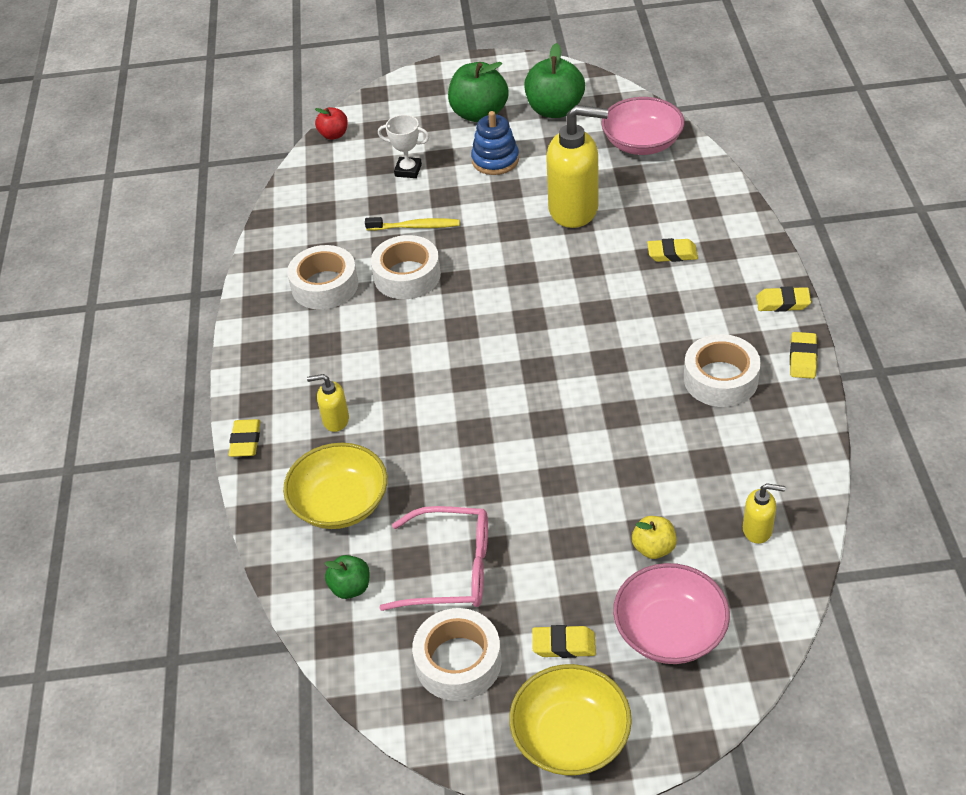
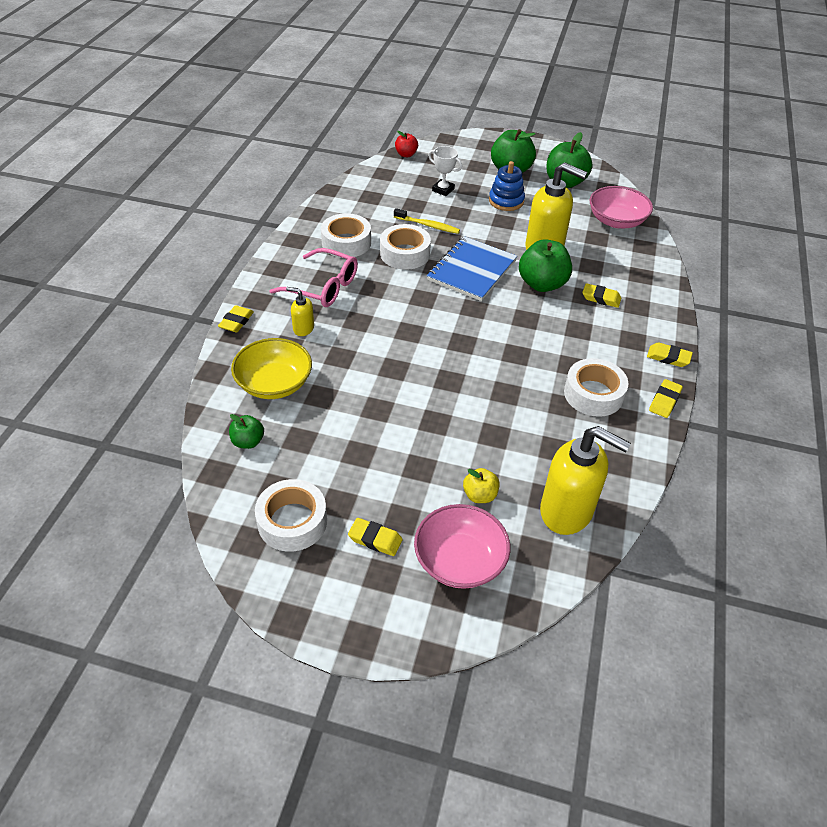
camera: 15 degrees right, 0 degrees up
pink glasses [379,506,488,611] -> pink glasses moved to [269,248,358,307]
yellow bowl [509,664,632,776] -> none
yellow soap dispenser [743,483,786,544] -> yellow soap dispenser [540,426,631,535], size x2.12
none -> blue notebook [427,236,517,301]
none -> green apple [519,239,572,292]

